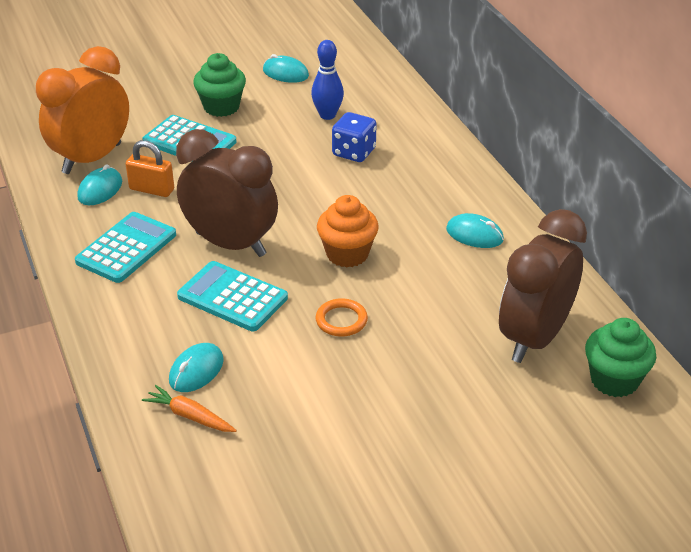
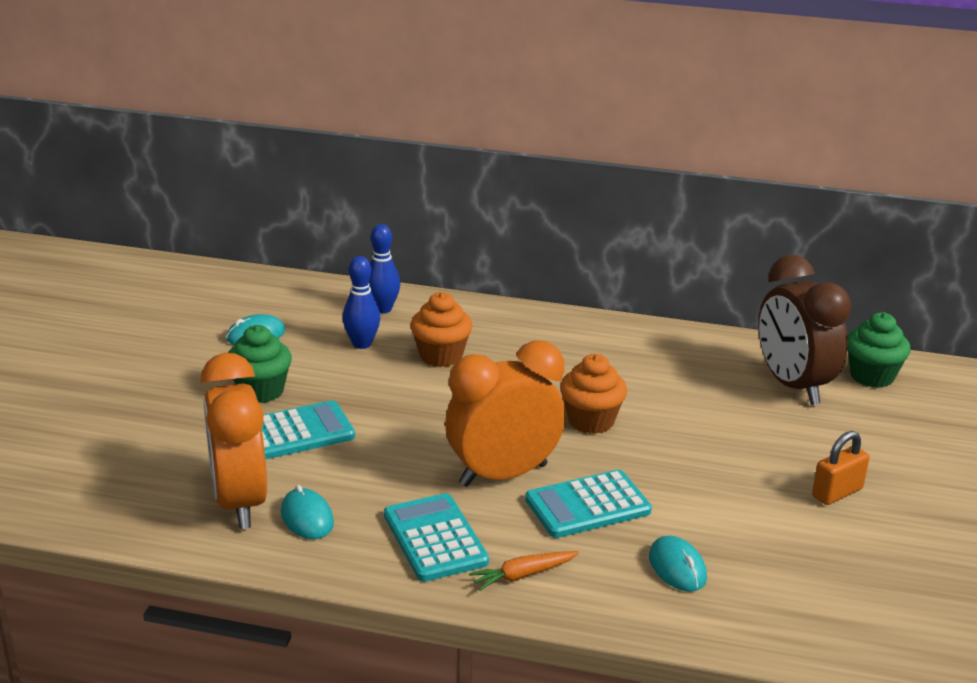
camera: 55 degrees left, 10 degrees down
orange padlock [126,140,174,197] -> orange padlock moved to [812,431,869,505]
orange carrot [142,385,237,432] -> orange carrot moved to [469,551,579,591]
brown clock [176,129,278,257] -> orange clock [445,341,566,487]
orange ring [316,298,368,337] -> none
blue dice [332,112,376,162] -> orange cupcake [410,292,473,367]
turquoise mouse [446,213,504,248] -> none
none -> blue bowling pin [369,224,400,314]

